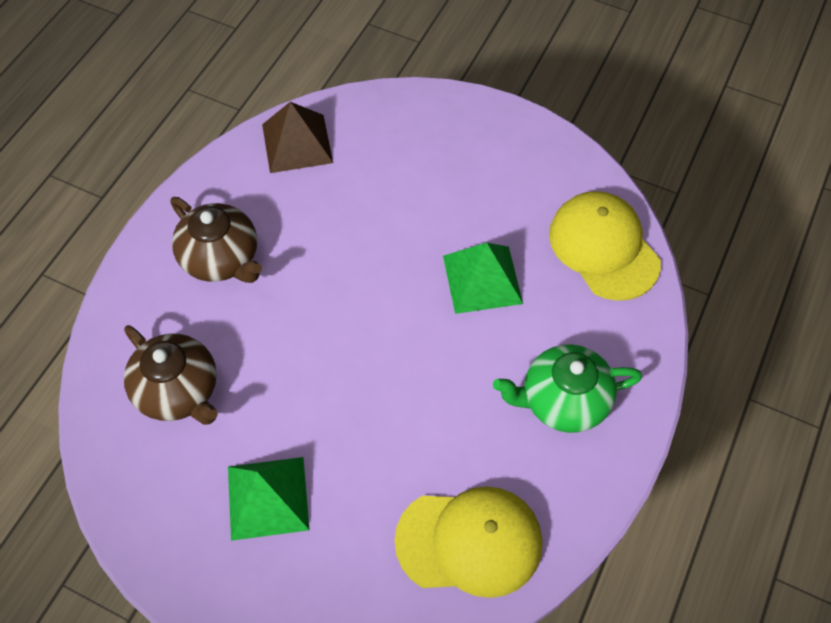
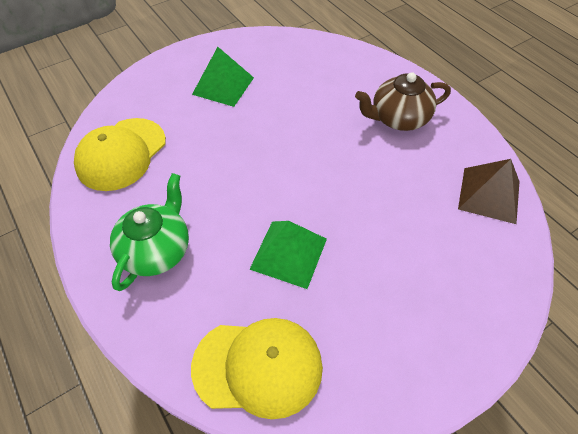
camera: 120 degrees right, 5 degrees down
brown teapot [124,325,218,425] -> none

